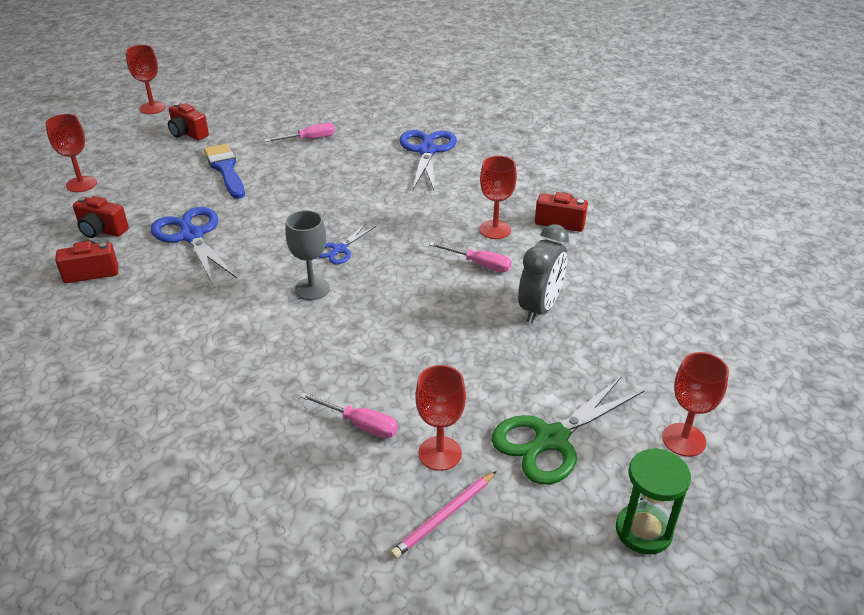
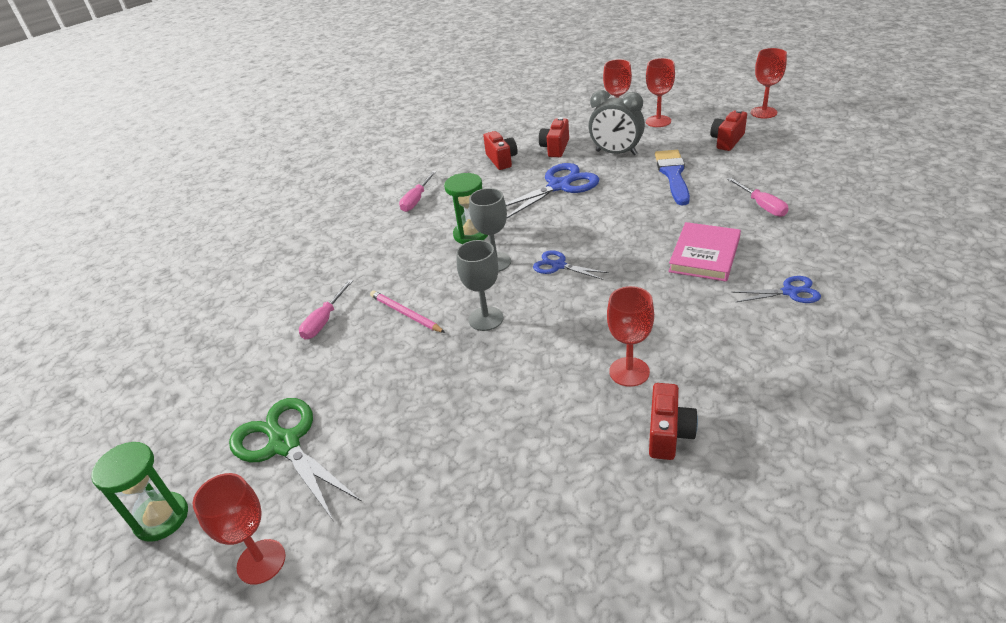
camera: 90 degrees right, 0 degrees up
blue brush [204,144,245,199] -> blue brush turned 60 degrees counterclockwise [655,150,690,205]
pink pencil [390,471,496,559] -> pink pencil moved to [370,291,445,333]
blue scissors [399,130,457,192] -> blue scissors [732,276,821,303], size x0.55
red goblet [415,365,466,471] -> red goblet moved to [646,58,675,127]
pink screwdriver [429,242,512,272] -> pink screwdriver moved to [399,171,437,212]
grey clock [518,224,569,323] -> grey clock moved to [589,90,645,155]
none -> green hourglass [444,173,488,244]
none -> grey goblet [457,240,504,331]
none -> pink book [668,222,741,282]

